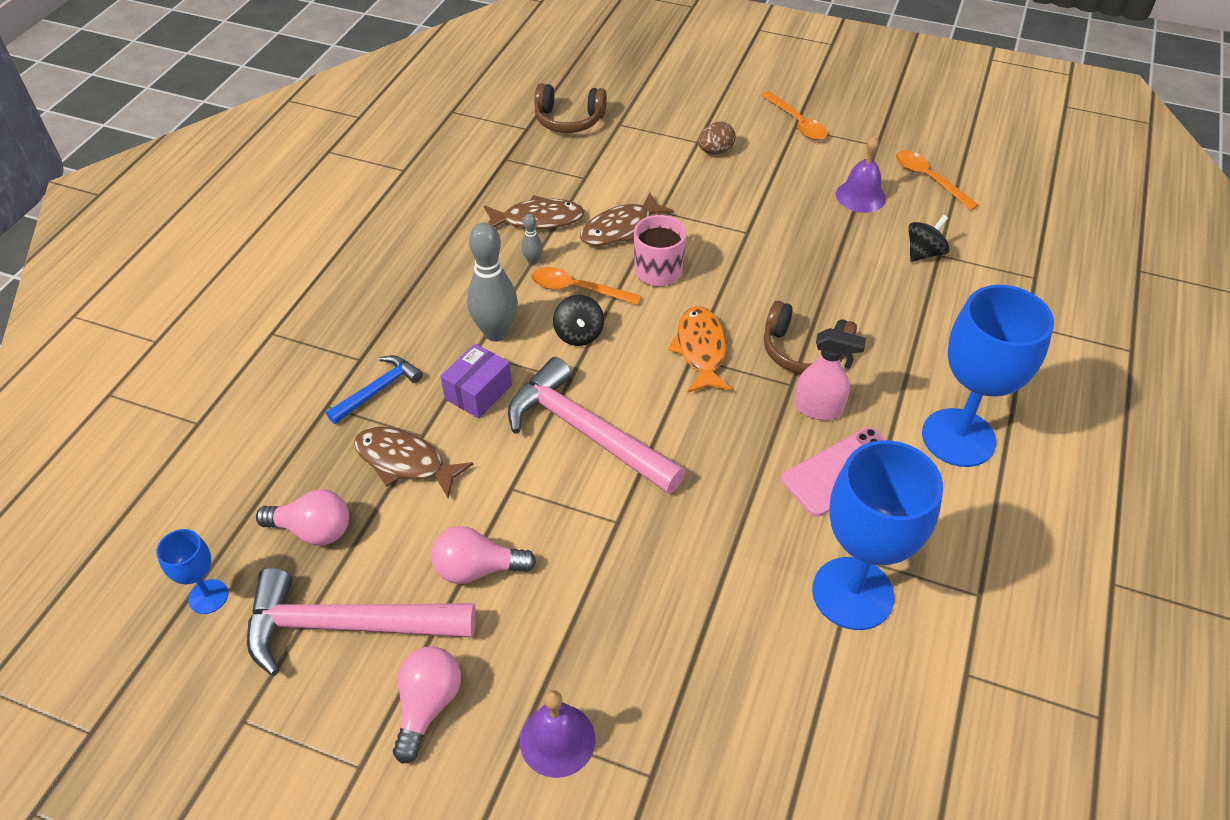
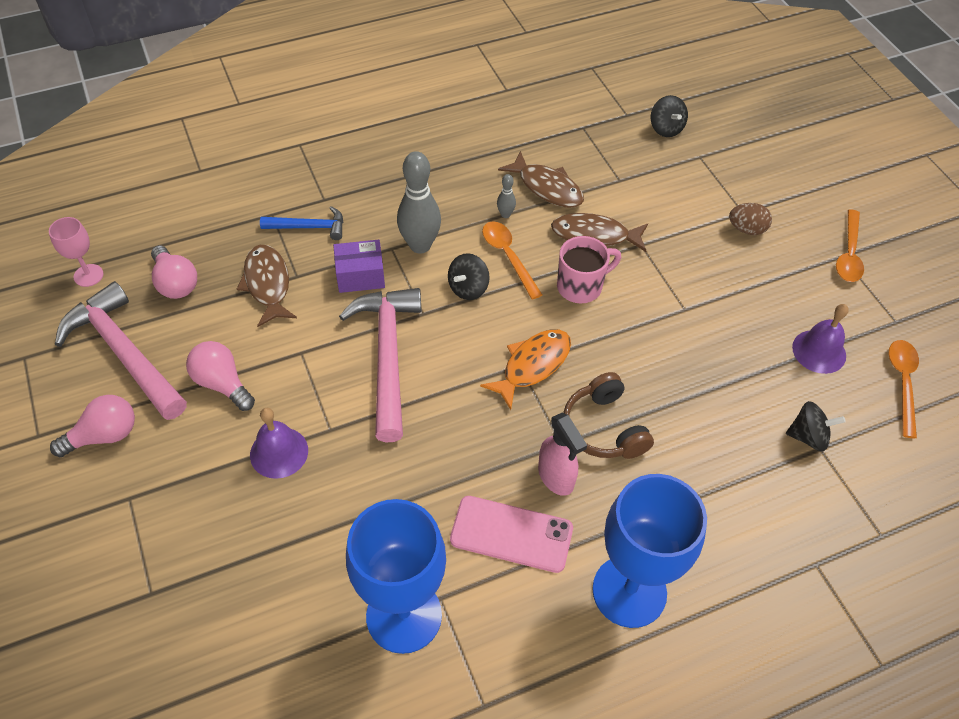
camera: 45 degrees right, 5 degrees up
blue goblet [156,529,228,614] -> pink goblet [49,217,103,287]
purple bell [520,690,595,778] -> purple bell moved to [250,408,308,479]
brown headphones [535,83,607,133] -> black spinning top [651,95,688,137]

